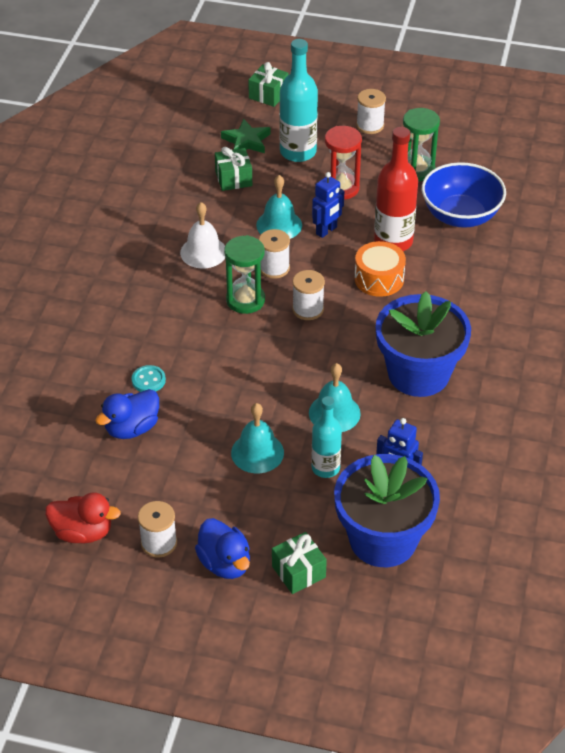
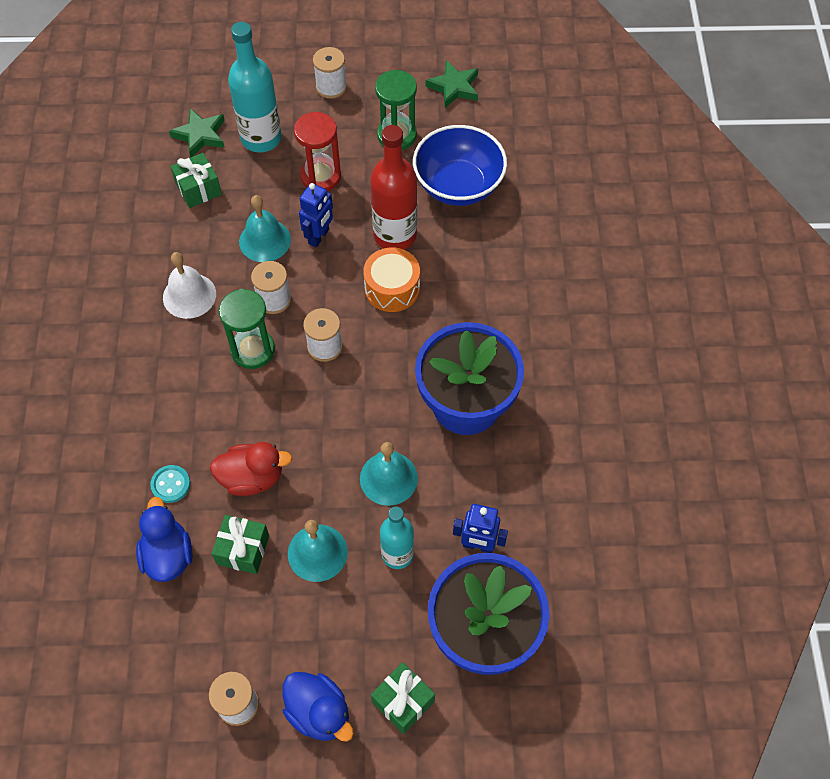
camera: 15 degrees left, 15 degrees up
red duck [45,492,121,544] -> red duck moved to [210,442,292,496]
blue duck [95,389,159,439] -> blue duck turned 135 degrees clockwise [136,497,192,582]
green gift [248,62,288,107] -> green gift moved to [212,515,269,574]
none -> green star [425,60,478,108]

